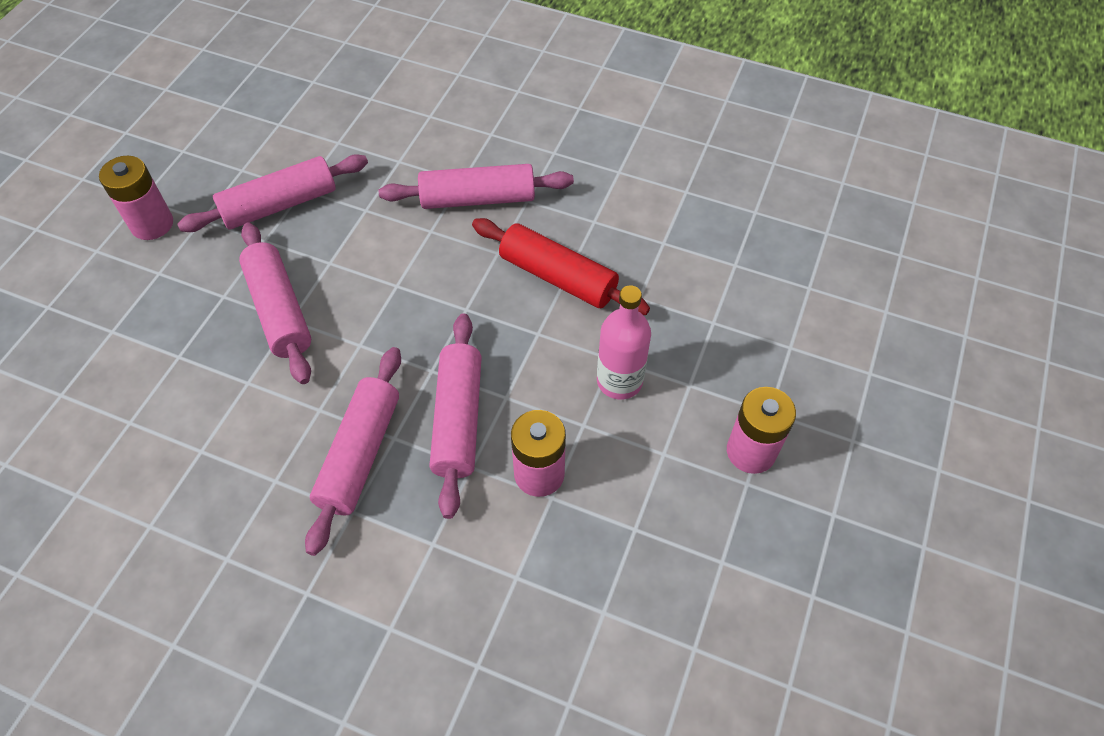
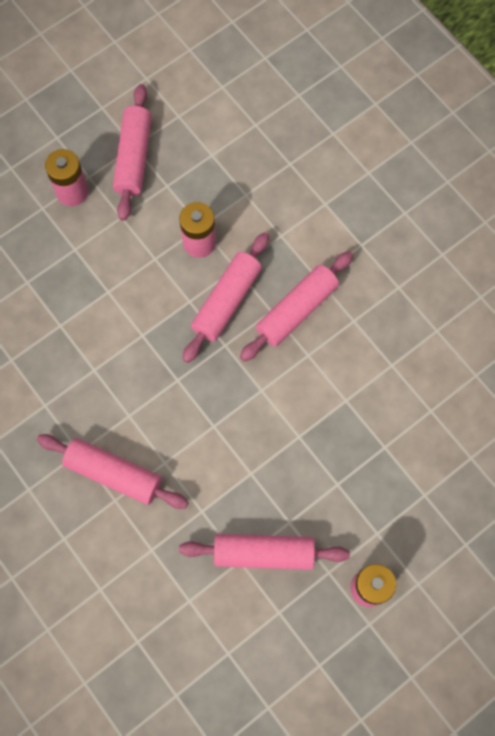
camera: 150 degrees left, 15 degrees up
pink rolling pin [239,222,311,384] -> pink rolling pin moved to [113,84,152,221]
red rolling pin [472,218,650,315] -> none
pink bottle [597,285,651,399] -> none

